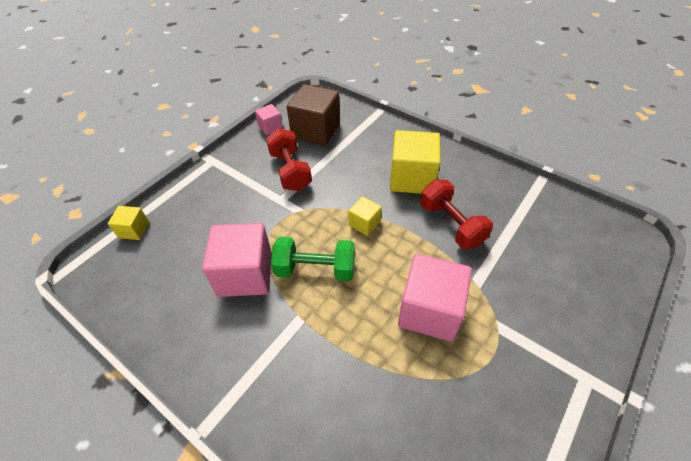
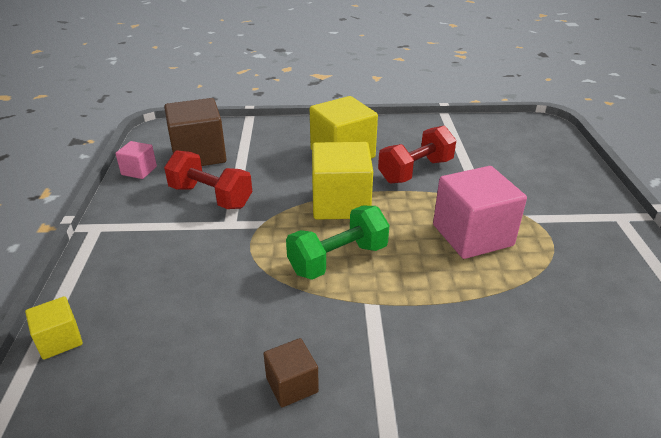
camera: 40 degrees left, 15 degrees down
pink cube [202,223,272,297] -> none
yellow cube [348,197,382,236] -> yellow cube [312,142,373,220], size x1.98
red dumbbell [420,179,493,249] -> red dumbbell turned 60 degrees counterclockwise [378,125,456,183]
none -> brown cube [263,338,319,407]

